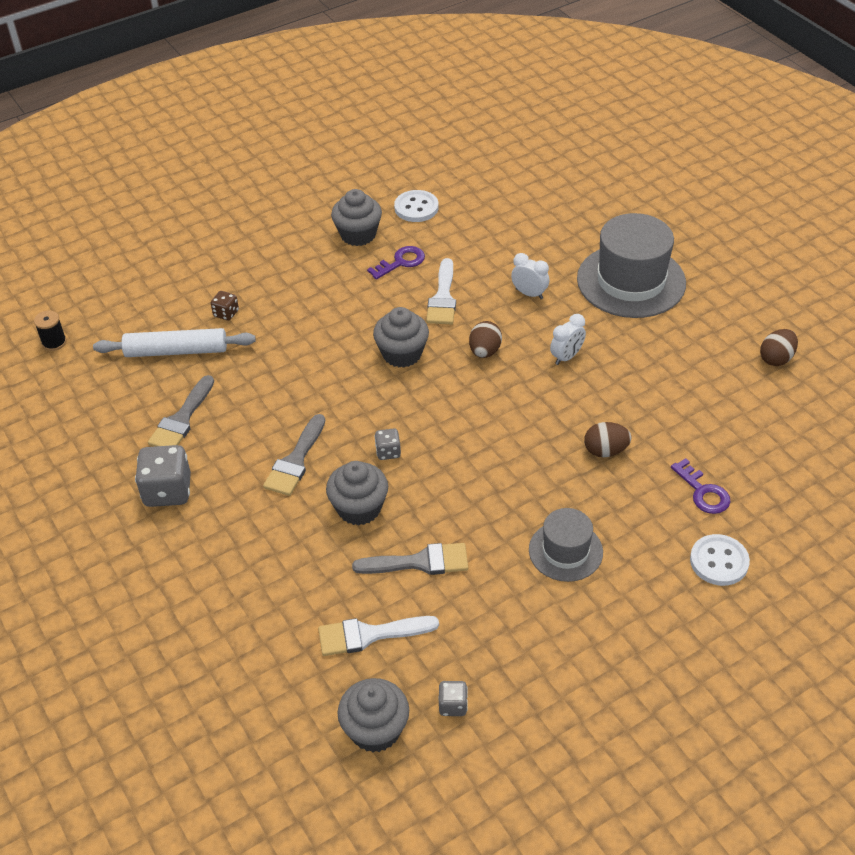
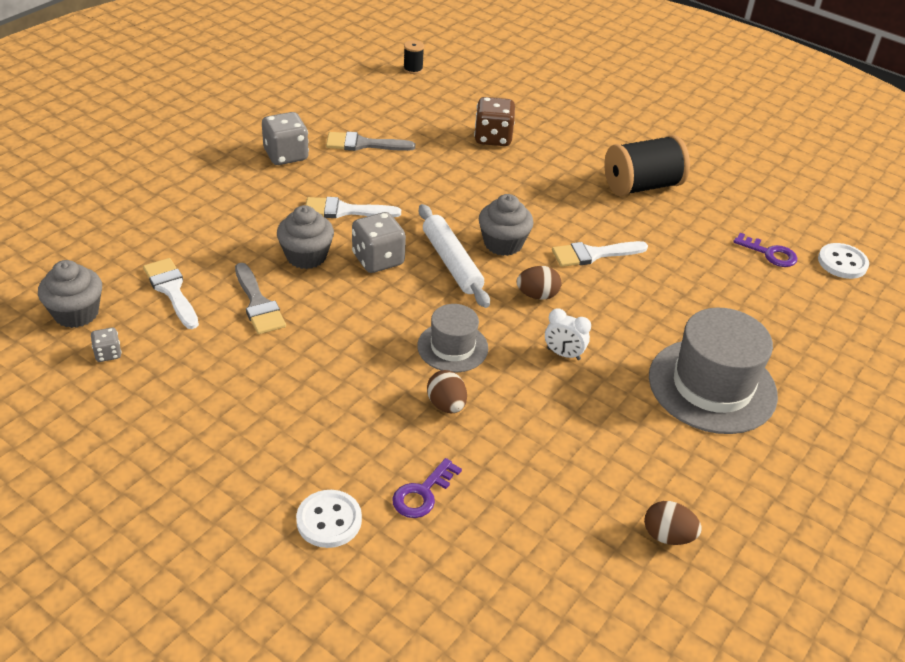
camera: 65 degrees right, 5 degrees down
white rolling pin [93,328,256,357] -> white rolling pin moved to [419,204,490,308]
brown dice [211,291,239,321] -> brown dice [474,97,515,146], size x1.95
grey brush [263,414,325,496] -> white brush [306,197,401,218]
grey cupcake [331,189,382,246] -> black spool [604,135,690,196]
purple key [367,246,425,280] -> purple key moved to [733,233,797,267]
grey dice [375,429,401,460] -> grey dice [352,212,406,273], size x1.95
white button [394,190,439,222] -> white button moved to [818,243,869,279]
white clock [511,253,549,299] -> none
grey hat [529,508,603,582] -> grey hat moved to [417,304,488,373]

